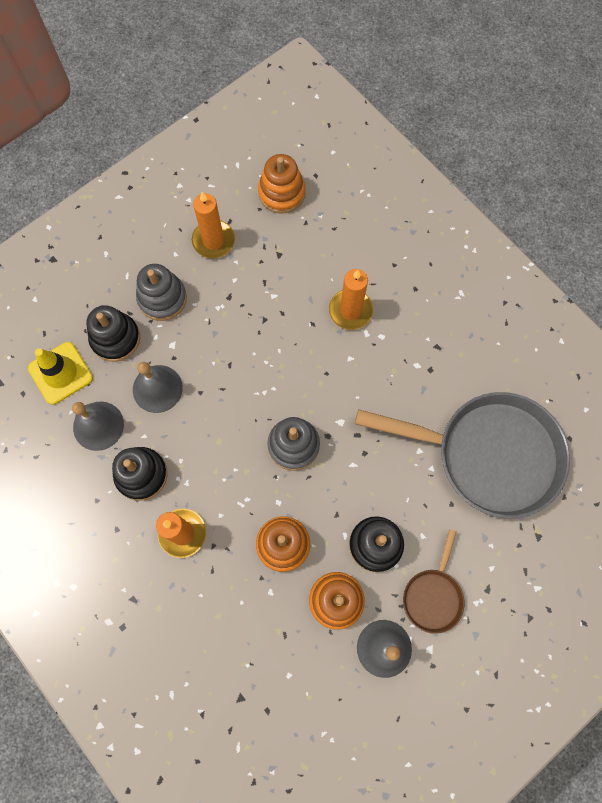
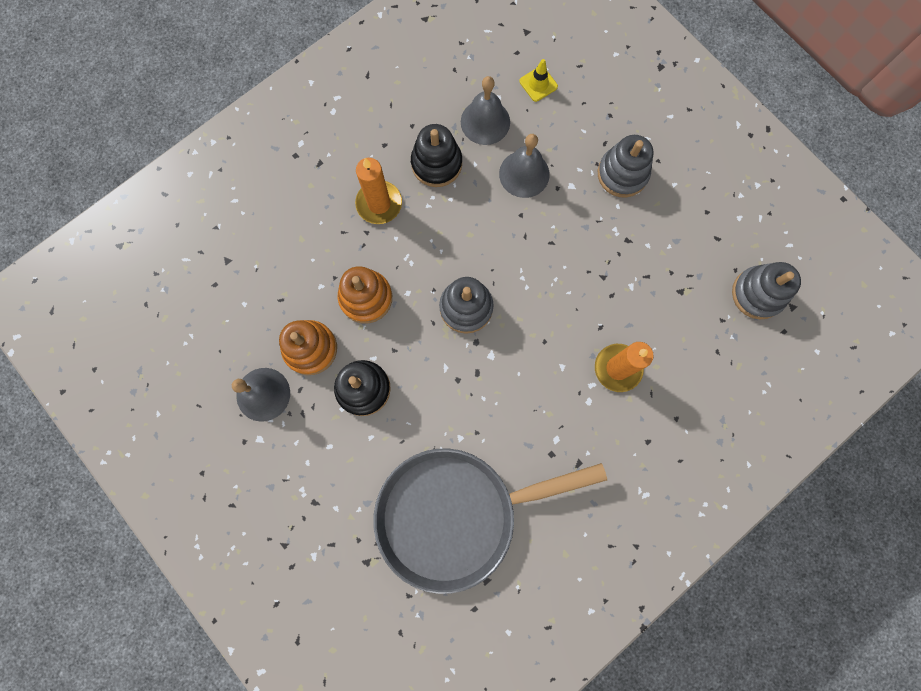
camera: 90 degrees right, 5 degrees up
yellow traffic cone [28,342,93,405] -> yellow traffic cone [519,59,558,102], size x0.60
black stacking toy [86,305,140,362] -> none
orange candle [192,192,235,259] -> none
orange stacking toy [258,154,305,214] -> grey stacking toy [732,262,801,319]
grey pan [355,392,570,518] -> grey pan turned 60 degrees clockwise [373,448,607,594]
brown pan [403,529,465,634] -> none

